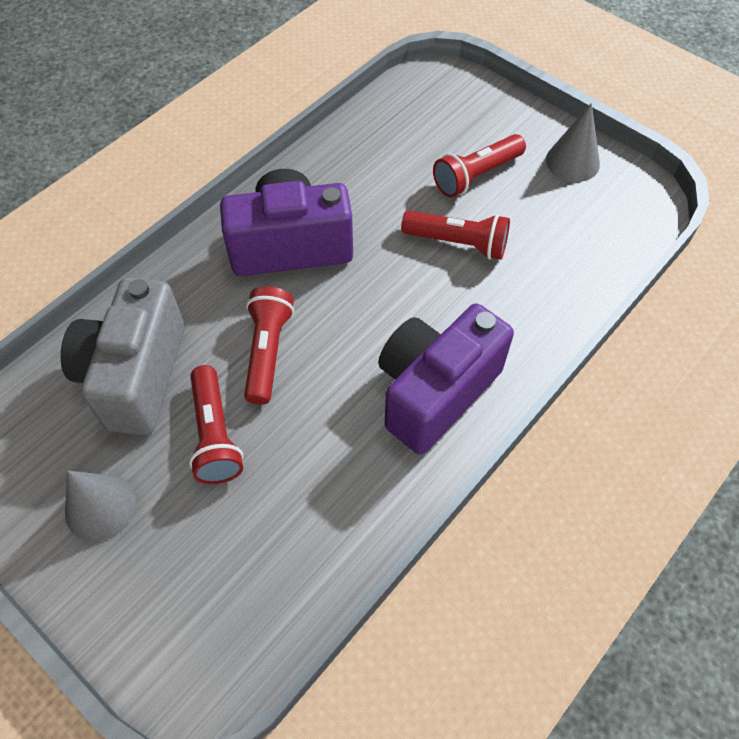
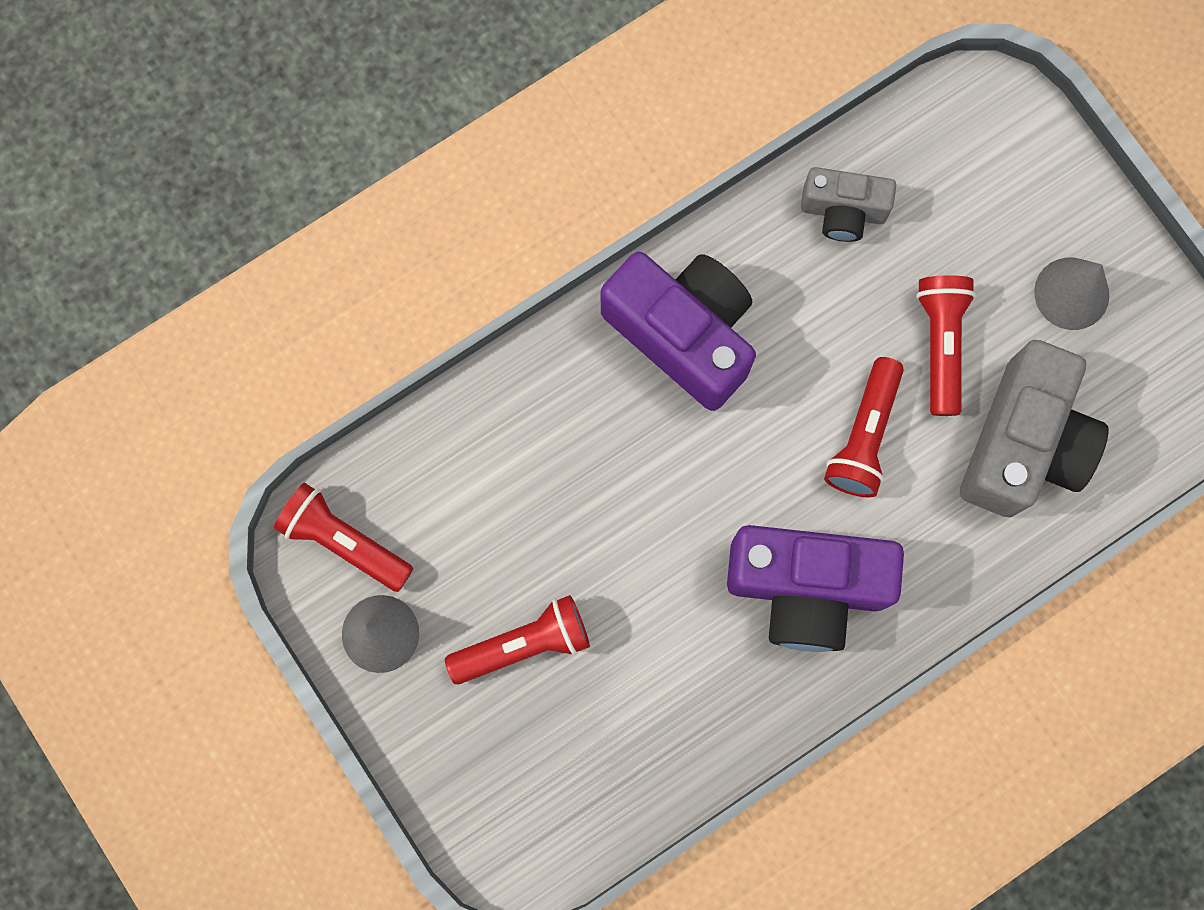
camera: 165 degrees left, 20 degrees up
purple camera [378,303,514,455] -> purple camera turned 105 degrees counterclockwise [601,251,756,411]
red flashlight [401,211,510,260] -> red flashlight moved to [274,483,413,592]
none -> grey camera [801,167,896,242]

